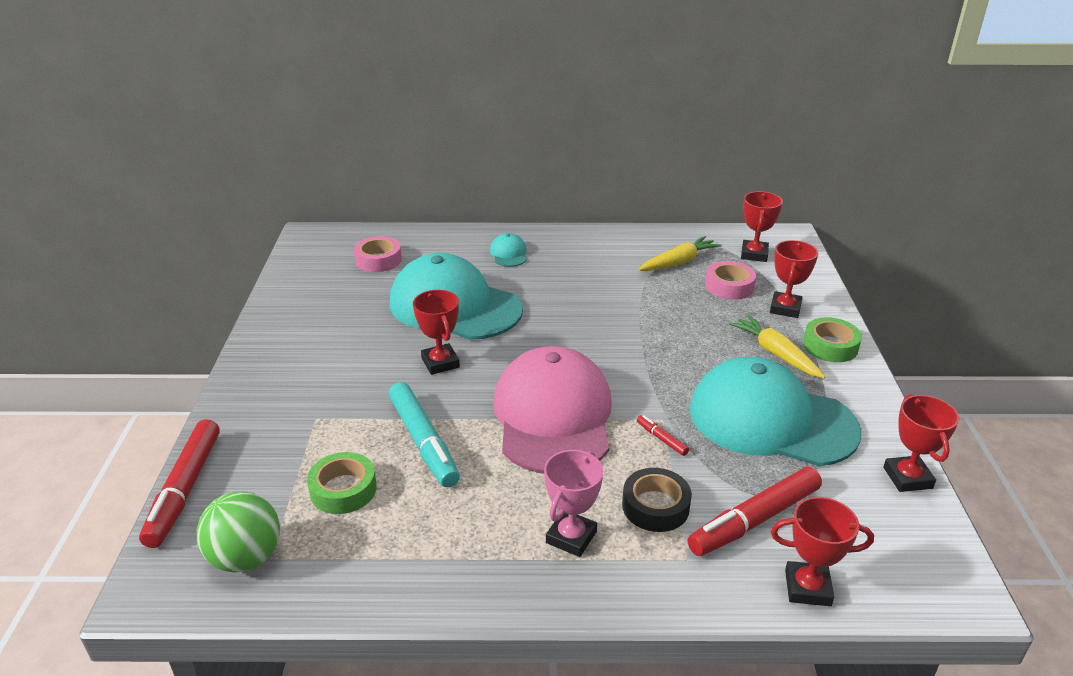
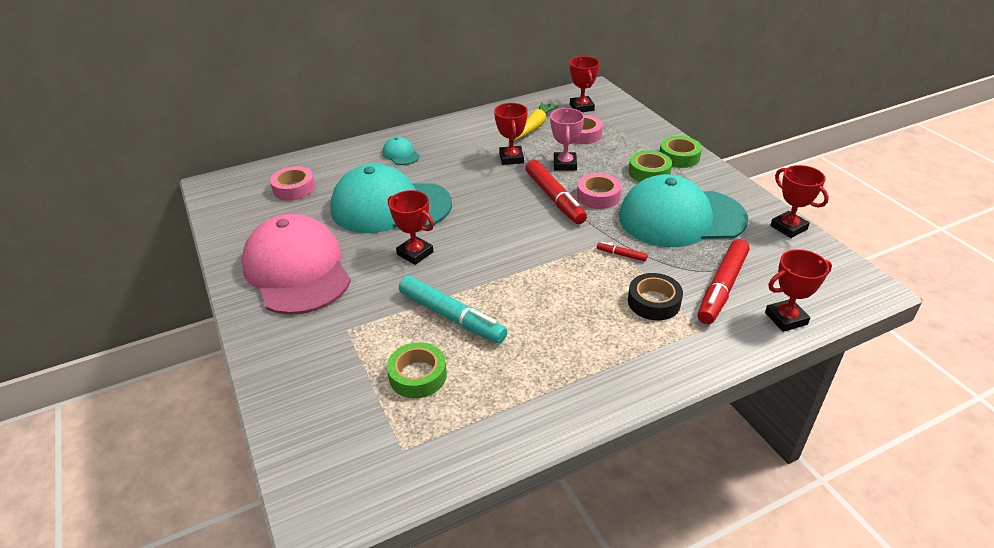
camera: 25 degrees left, 5 degrees up
red marker [139,419,220,548] -> red marker moved to [525,160,587,224]
green ball [197,491,280,573] -> none
pink cap [493,346,612,474] -> pink cap moved to [241,214,351,315]
pink trophy [544,450,603,557] -> pink trophy moved to [550,108,584,171]
yellow carrot [729,315,825,378] -> green tape [629,150,672,182]
red trophy [770,240,818,318] -> red trophy moved to [494,103,528,165]
none -> pink tape [577,173,621,209]

